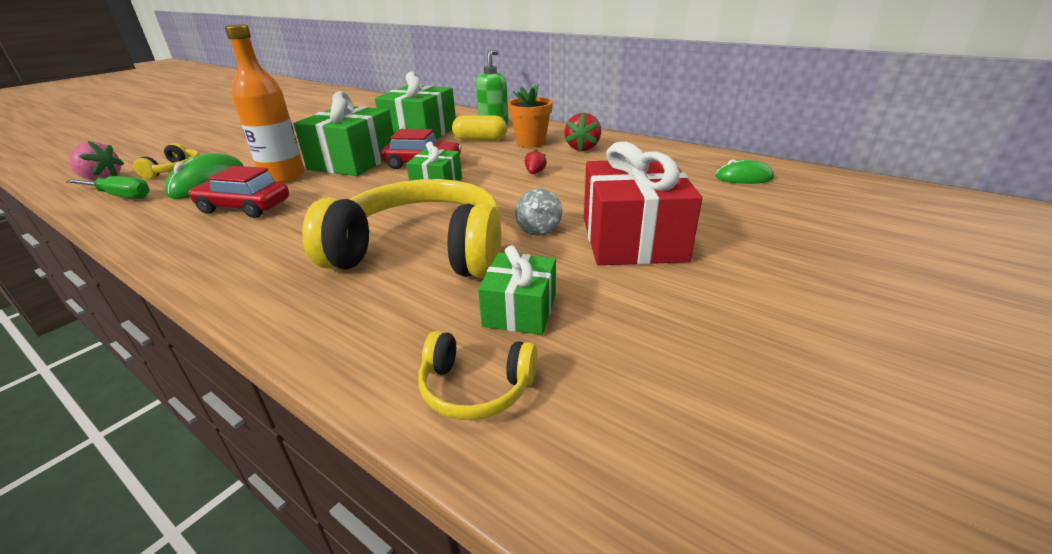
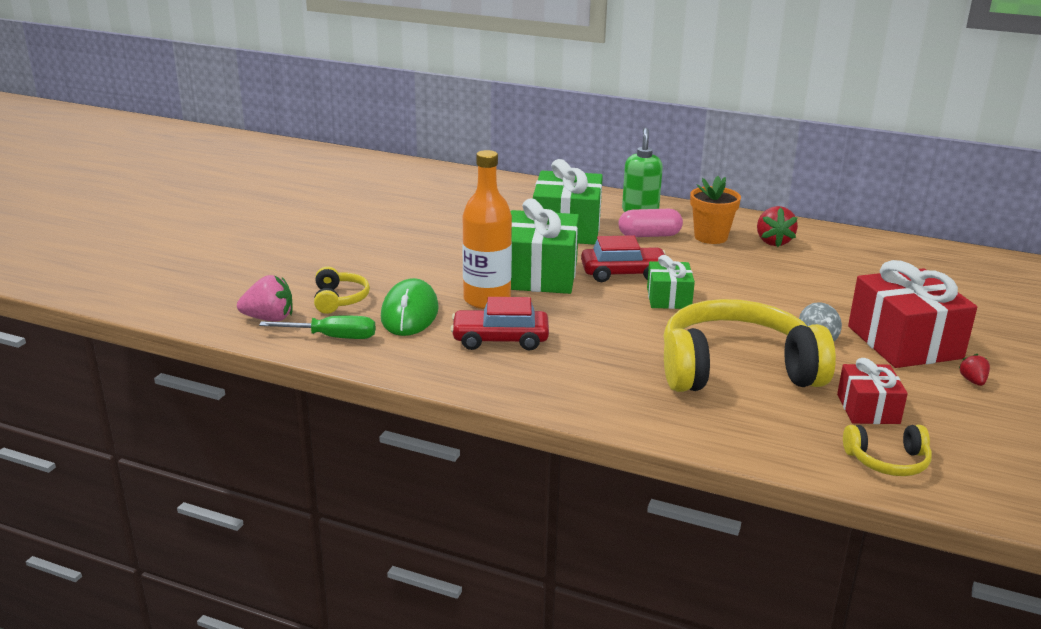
camera: 15 degrees left, 5 degrees down
yellow capsule [452,115,507,141] -> pink capsule [618,209,683,237]
green gift [478,246,556,335] -> red gift [837,358,908,424]
red strawberry [525,149,547,174] -> red strawberry moved to [959,354,990,386]
green mouse [715,159,774,184] -> none

